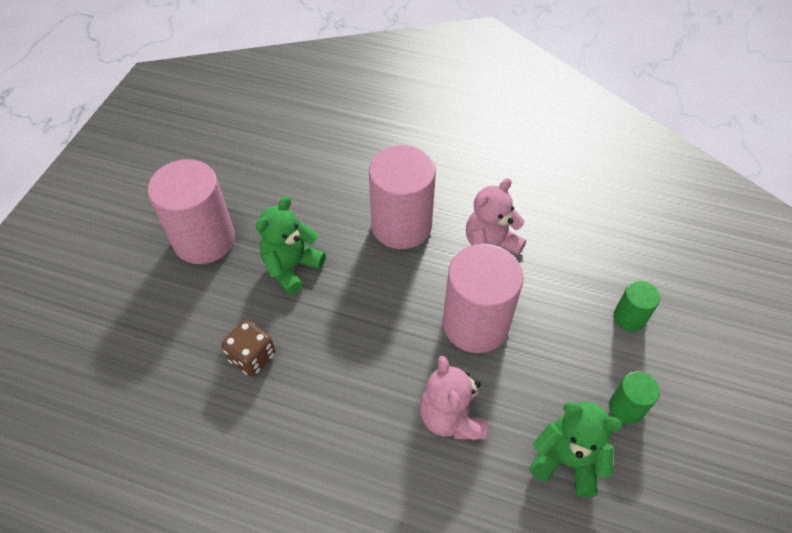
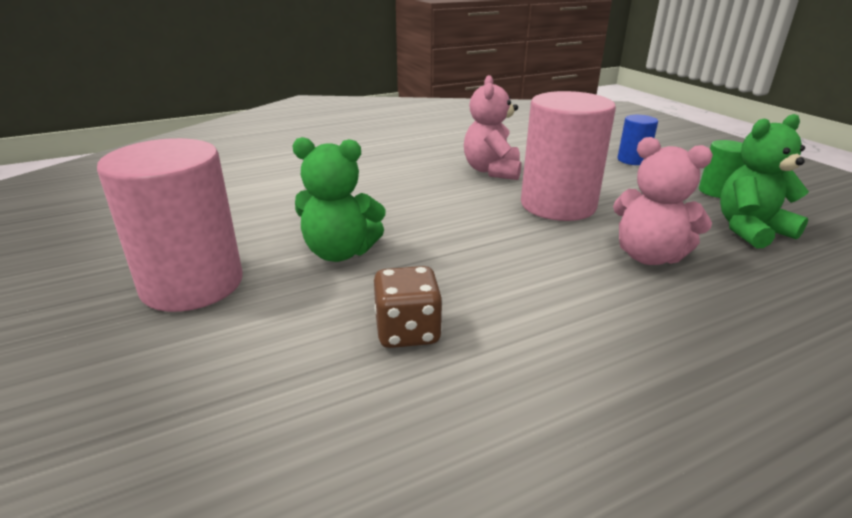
camera: 45 degrees left, 25 degrees down
green teddy bear [256,196,326,295] -> green teddy bear turned 75 degrees counterclockwise [292,137,386,262]
pink cylinder [369,145,436,249] -> none
green cylinder [613,281,660,332] -> blue cylinder [617,115,658,165]

